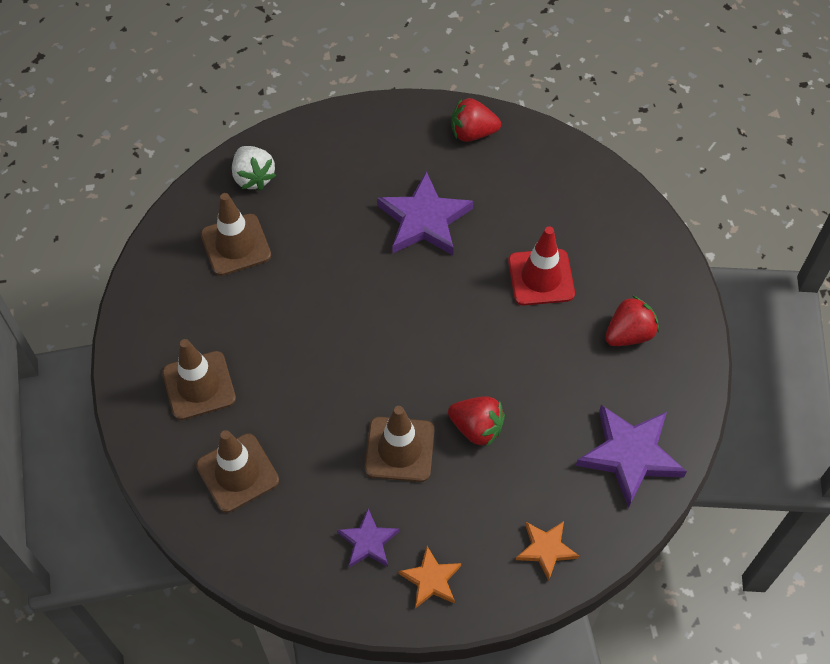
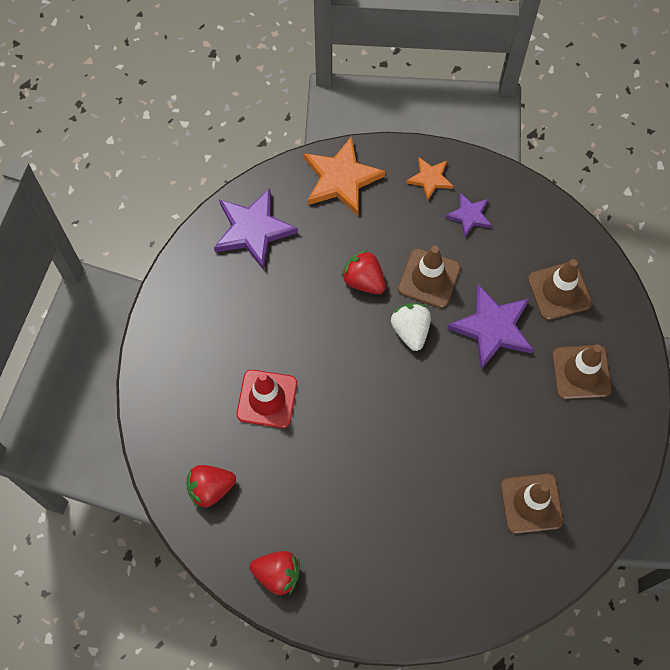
camera: 165 degrees left, 10 degrees up
white strawberry [232,146,276,190] -> white strawberry moved to [391,303,431,351]
purple star [377,171,473,255] -> purple star moved to [447,284,534,369]
orange star [516,521,579,581] -> orange star [304,136,385,216], size x1.78
red strawberry [605,295,659,346] -> red strawberry moved to [186,465,236,508]

